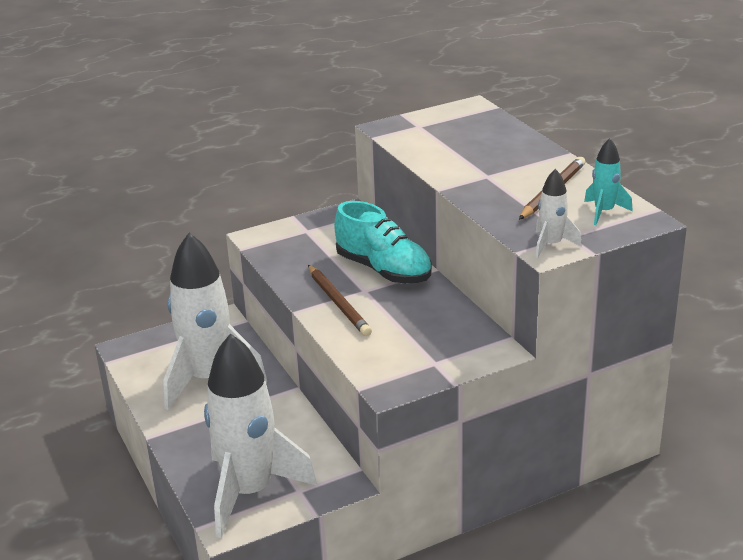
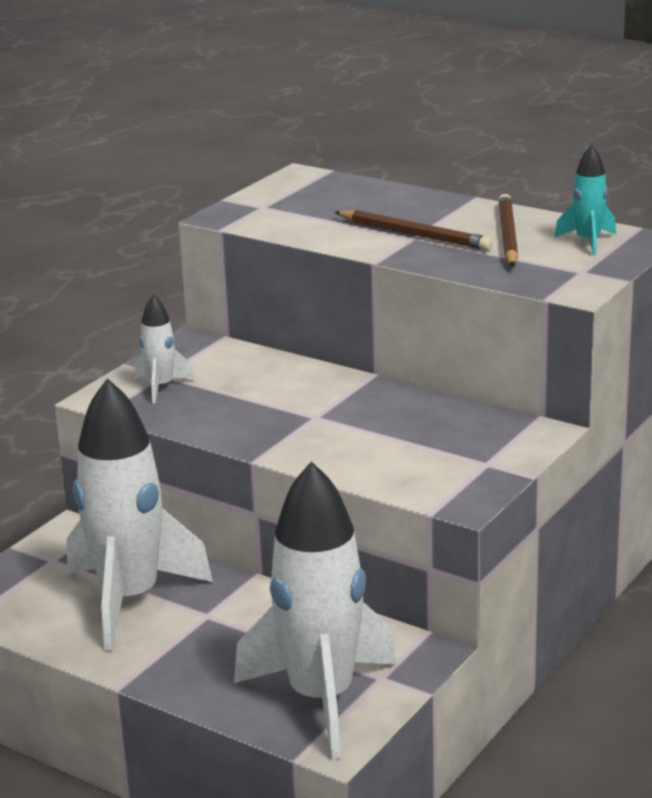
camera: 30 degrees left, 5 degrees down
brown pencil [308,265,372,336] -> brown pencil moved to [335,210,493,250]
turquoise shoe [334,201,432,284] -> none
white rocket [535,169,582,258] -> white rocket moved to [135,295,195,403]

